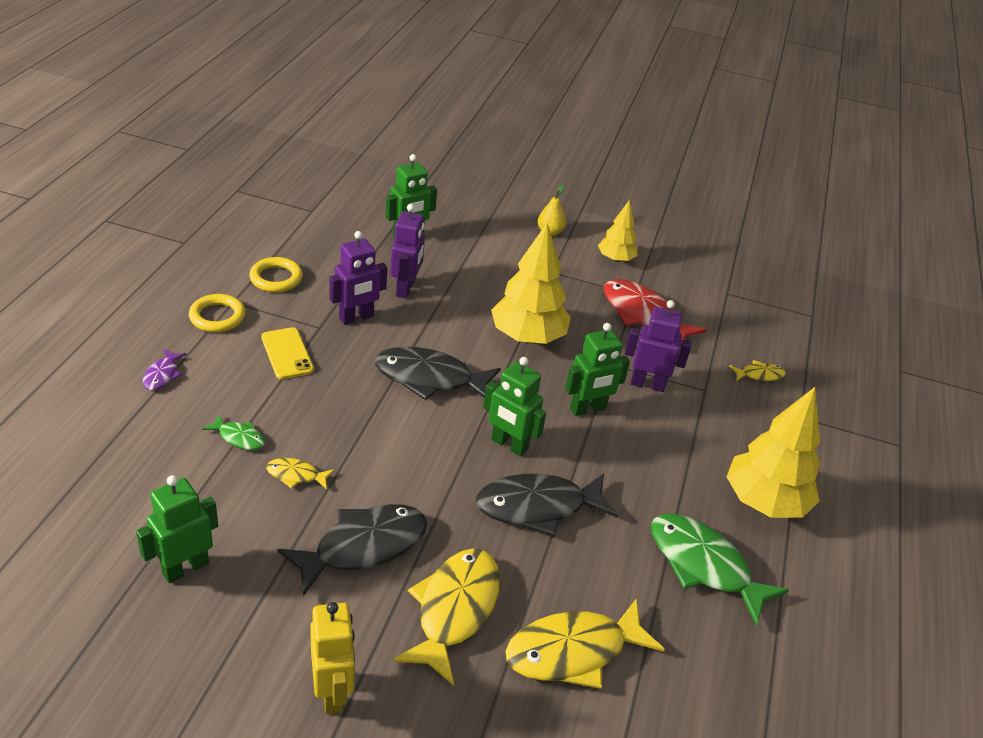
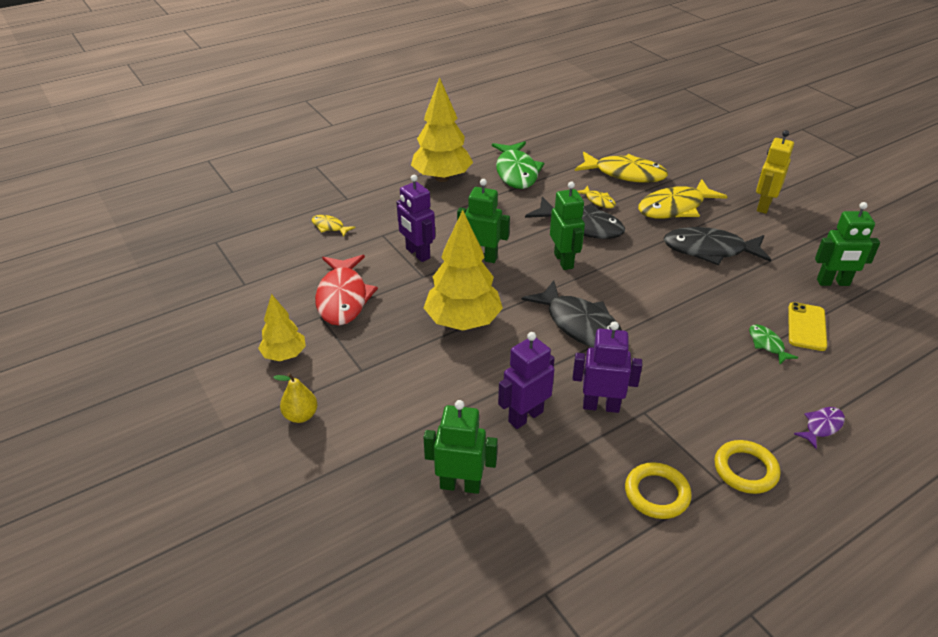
camera: 135 degrees left, 0 degrees up
yellow phone [261,327,314,379] -> yellow phone moved to [788,302,827,351]
yellow fish [266,458,335,490] -> yellow fish moved to [578,186,616,208]

